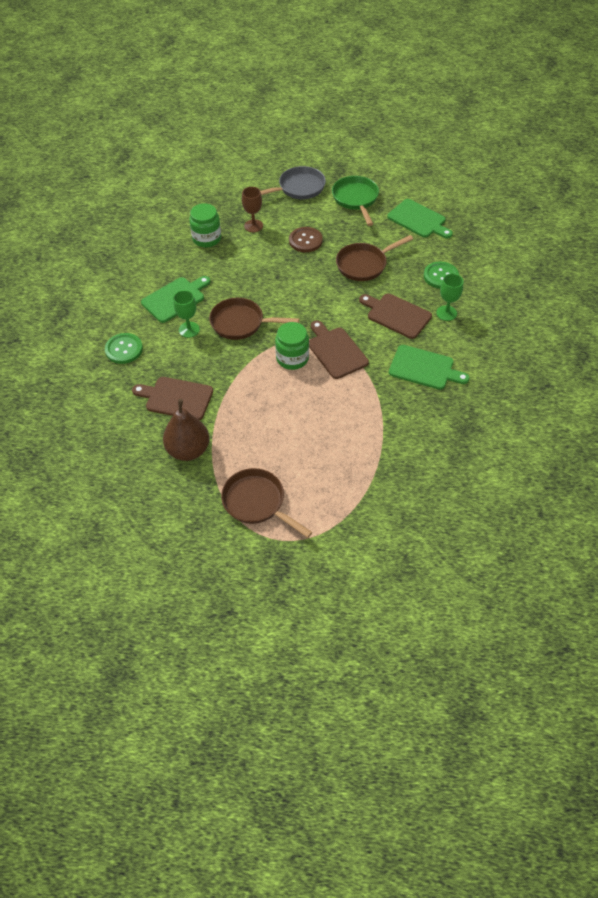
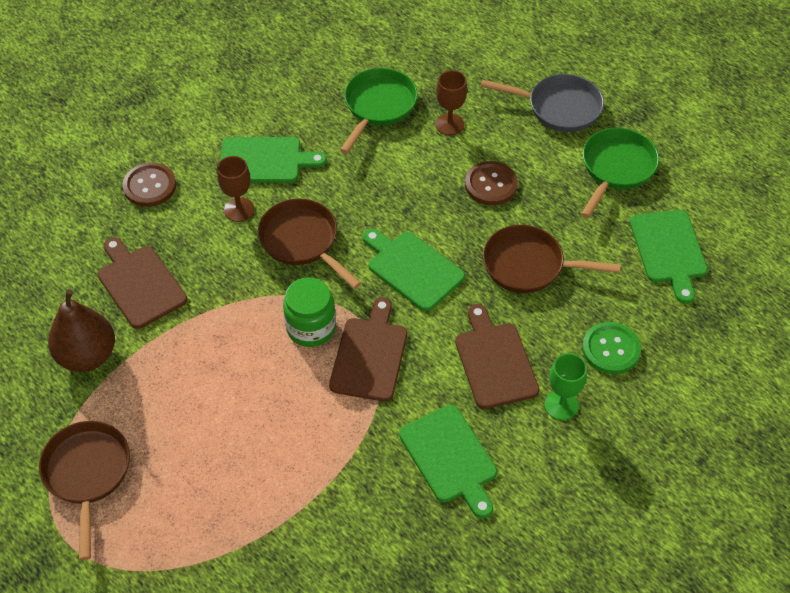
camera: 40 degrees right, 0 degrees up
green button [105,333,143,364] -> brown button [123,162,176,207]
green goblet [173,290,200,338] -> brown goblet [217,156,254,222]
green jar [189,203,221,247] -> green pan [340,68,418,154]
none -> green cutting board [363,228,465,311]

